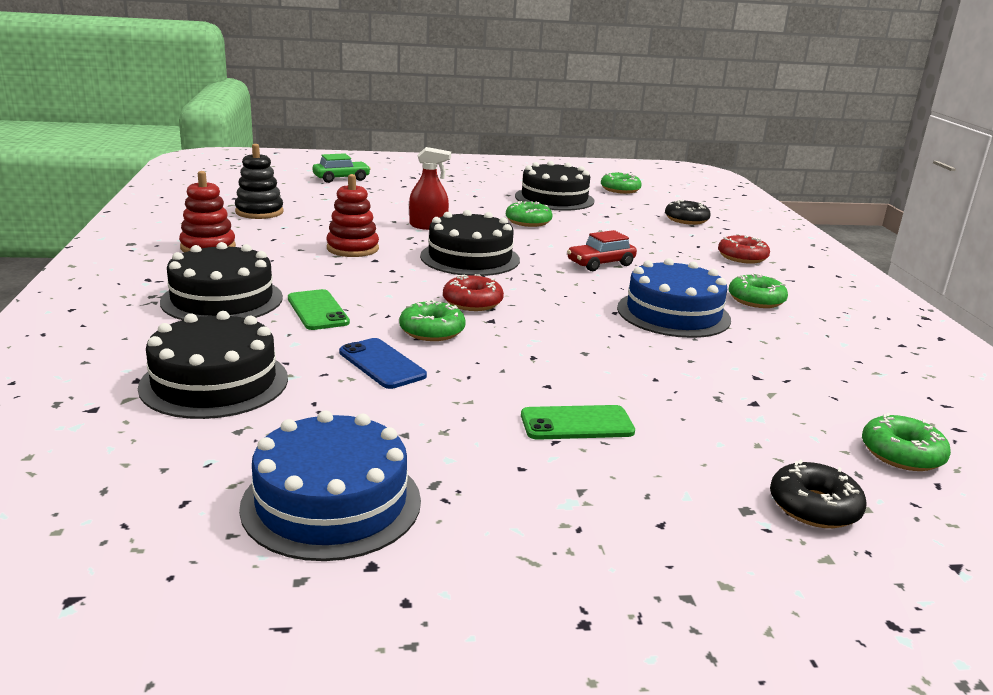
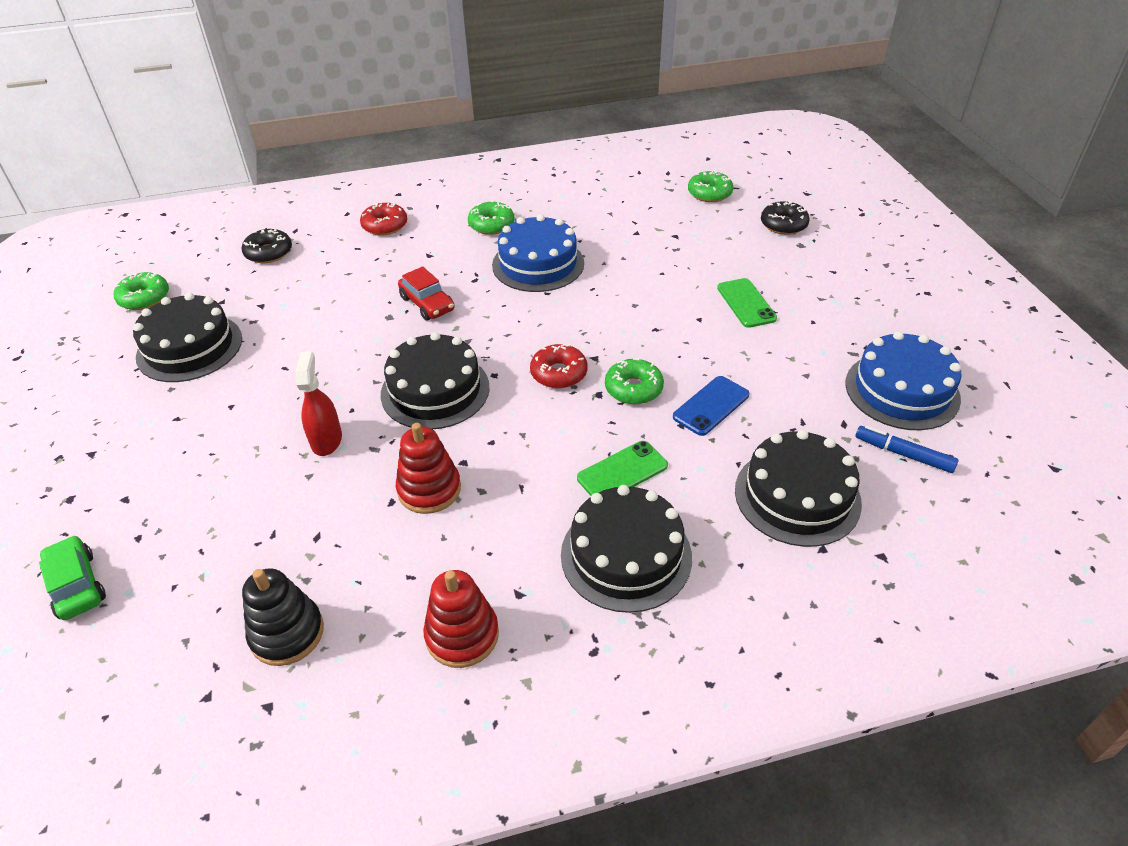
camera: 95 degrees left, 20 degrees up
green donut [506,201,553,227] -> none
none -> blue marker [855,425,958,473]

